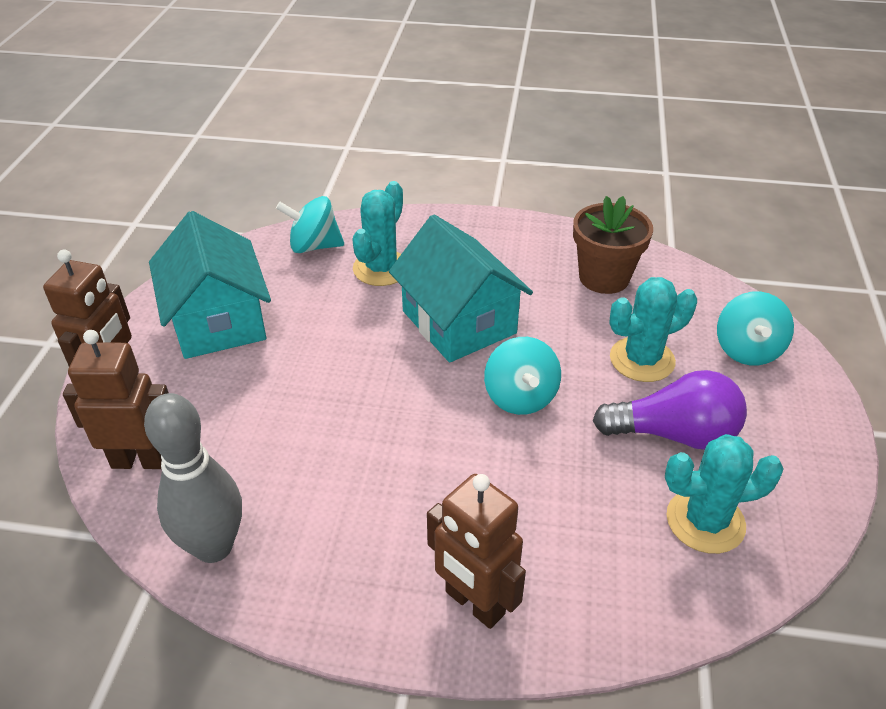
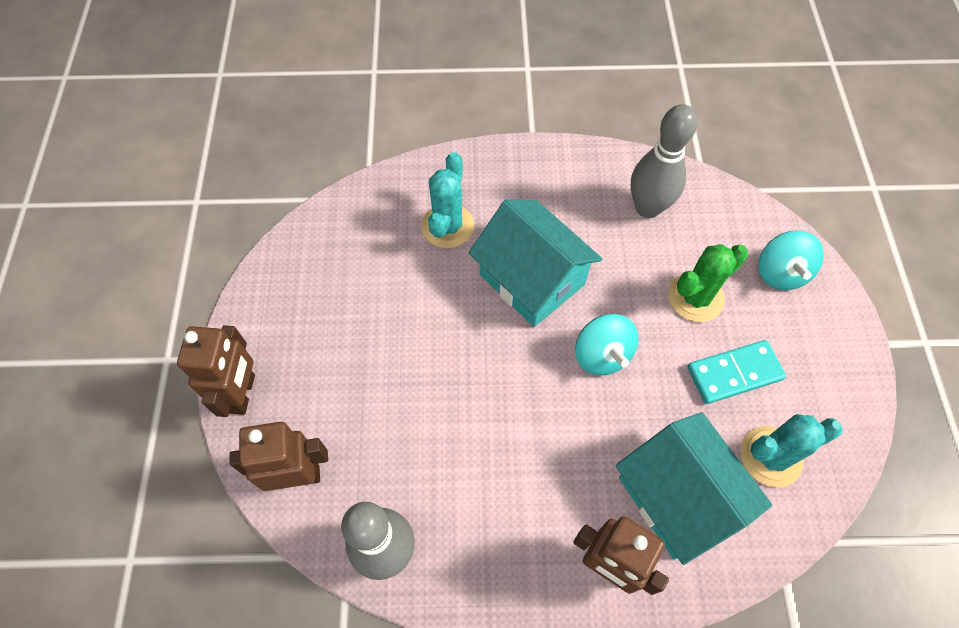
camera: 10 degrees left, 20 degrees up
turquoise house [149,211,271,359] -> turquoise house moved to [616,412,772,565]
turquoise spinning top [276,196,344,253] -> none
brown flower pot [573,196,653,294] -> grey bowling pin [631,104,698,218]
purple light bulb [593,370,747,450] -> turquoise domino [688,340,786,404]
turquoise cactus [609,277,697,382] -> green cactus [668,244,748,322]

